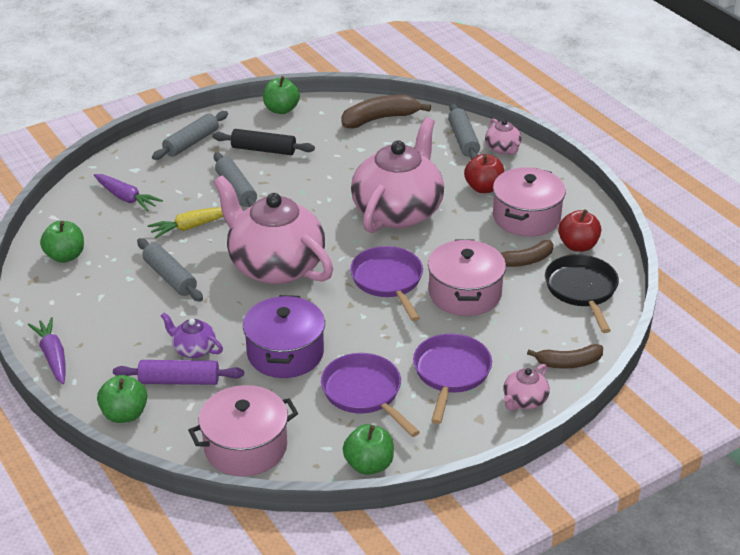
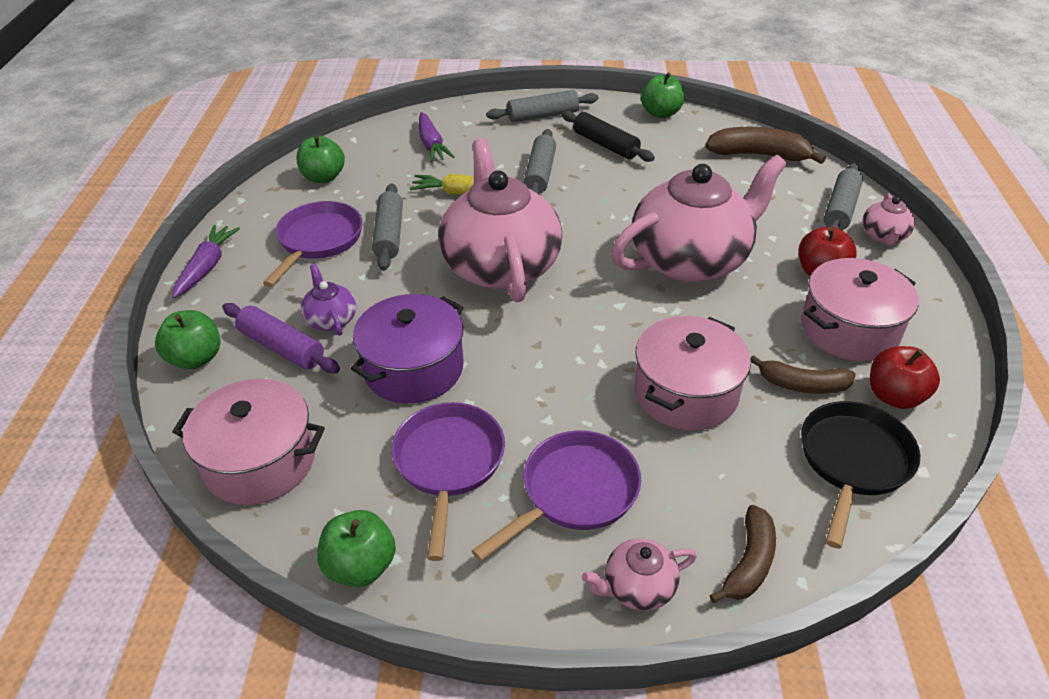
camera: 35 degrees right, 5 degrees up
purple pan [350,246,423,321] -> purple pan moved to [263,201,363,287]
brown banana [527,344,603,369] -> brown banana turned 90 degrees counterclockwise [710,505,776,603]

